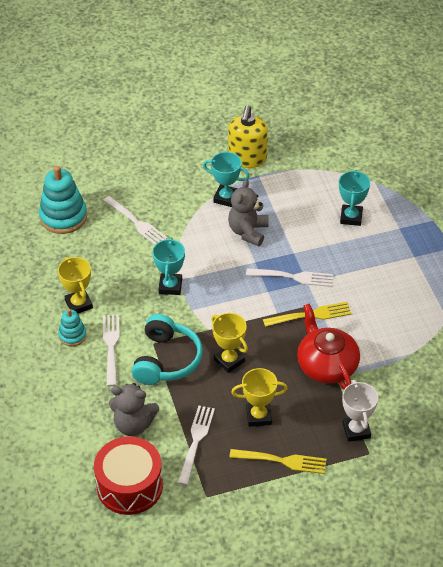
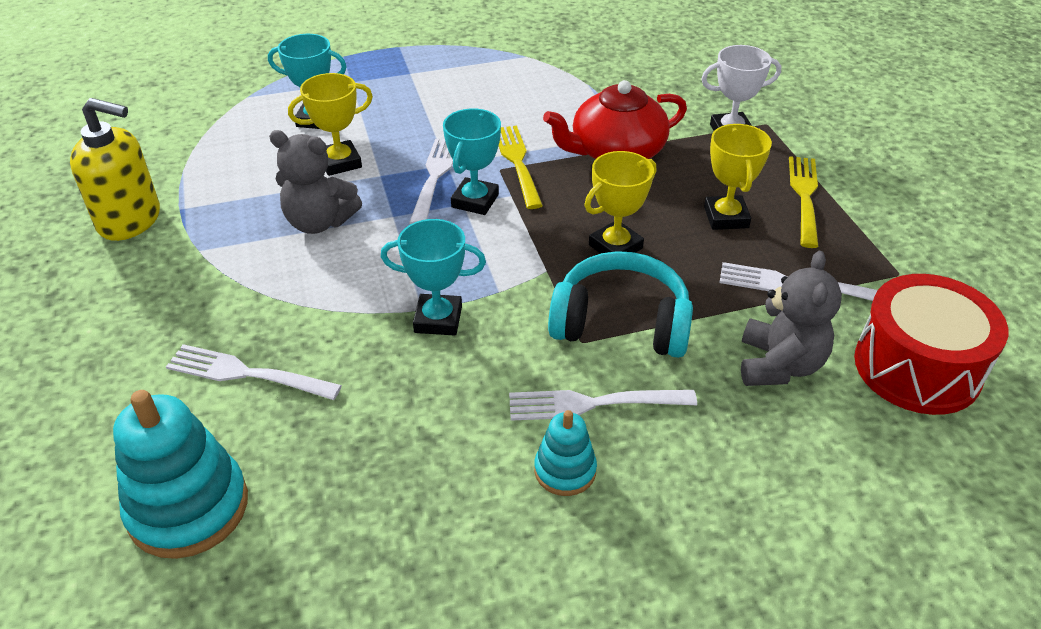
camera: 90 degrees left, 5 degrees down
yellow trophy [58,257,93,314] -> yellow trophy moved to [288,73,373,176]
white fork [103,196,168,245] -> white fork turned 120 degrees counterclockwise [166,344,342,400]
turquoise trophy [203,152,250,207] -> turquoise trophy moved to [443,108,501,215]

